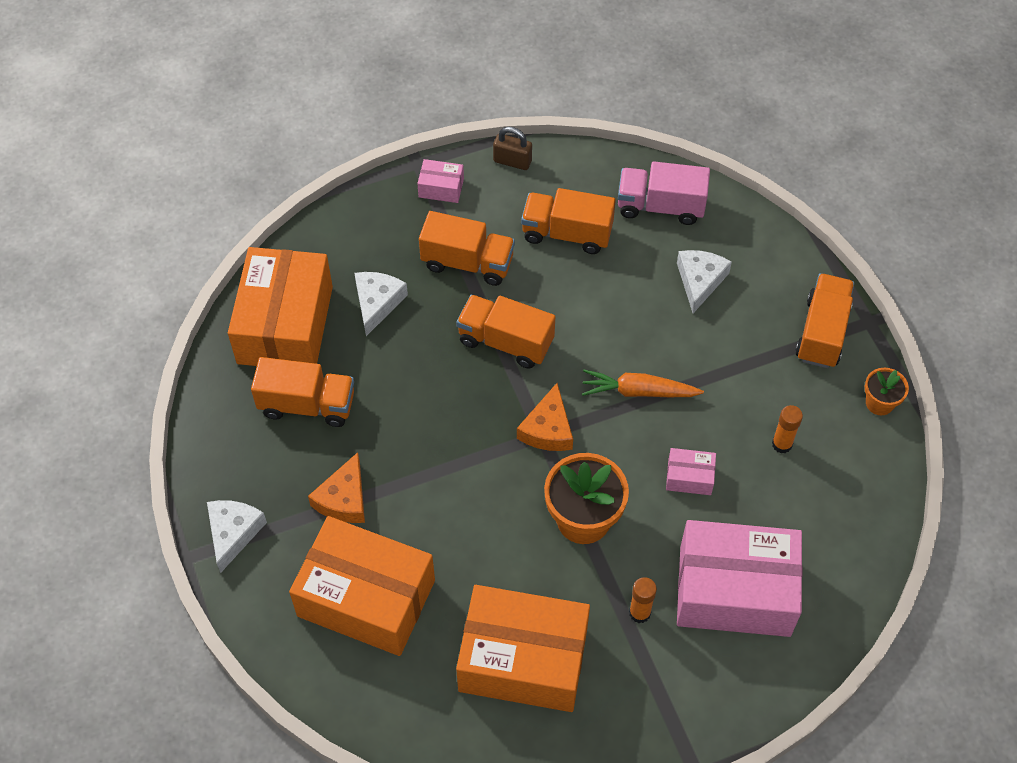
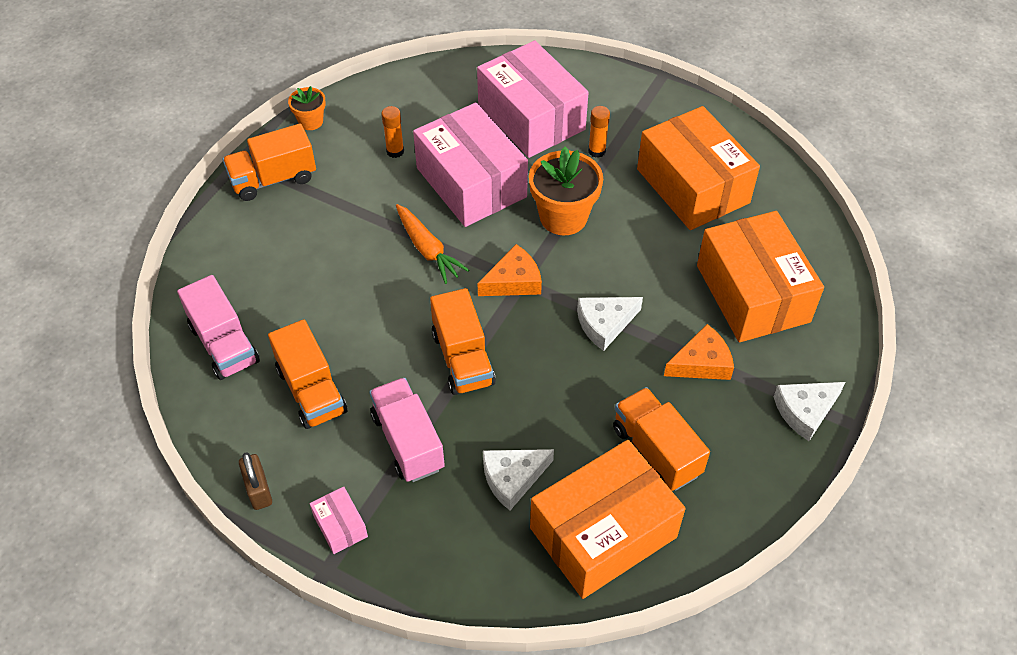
camera: 130 degrees left, 5 degrees down
orange truck [419,211,515,286] -> pink truck [369,377,445,482]
pink box [666,448,716,495] -> pink box [413,103,528,227], size x2.39
white cheese [677,250,732,313] -> white cheese moved to [577,297,643,351]

